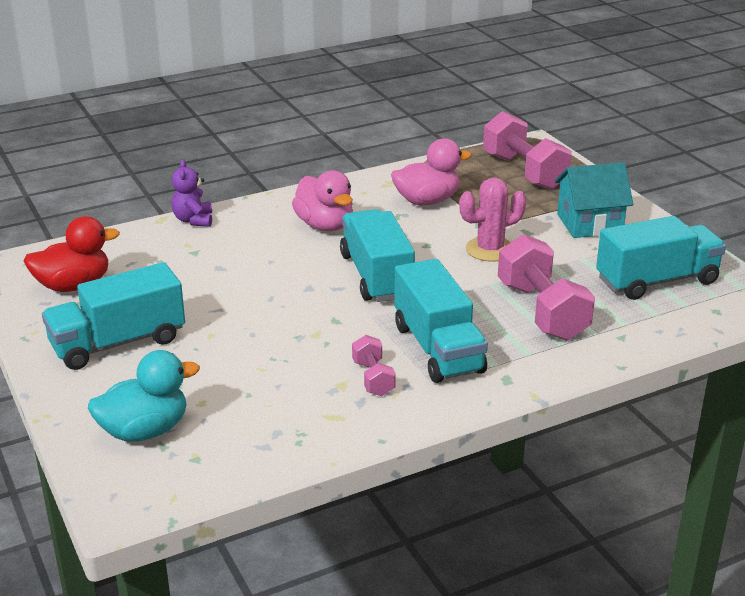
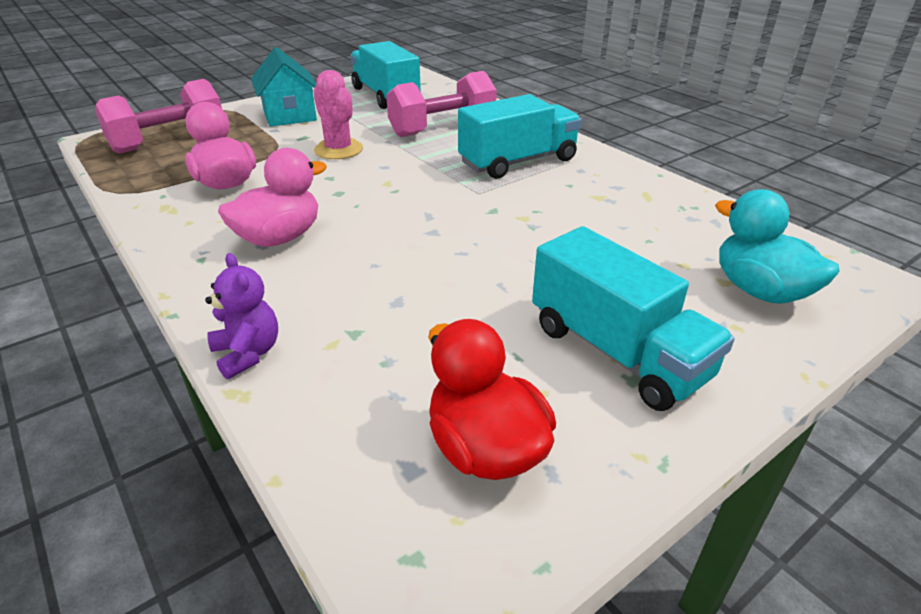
camera: 100 degrees left, 5 degrees up
purple teddy bear [171,160,212,227] -> purple teddy bear turned 105 degrees counterclockwise [205,253,278,379]
turquoise truck [340,209,415,302] -> none
pink dumbbell [352,335,396,396] -> none

